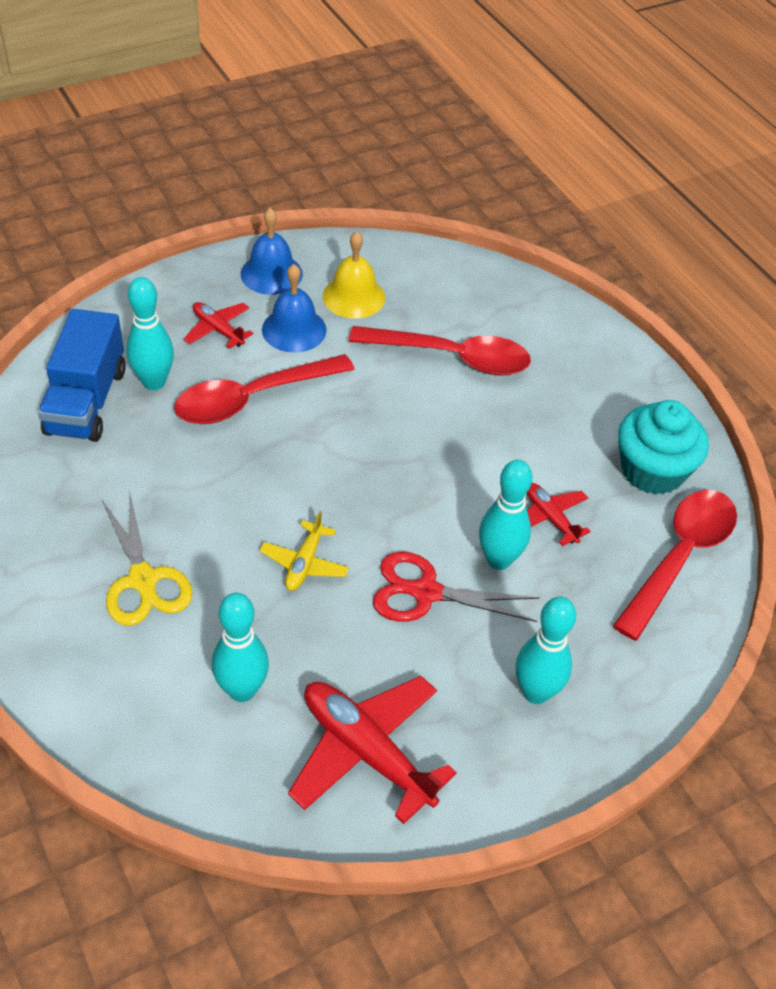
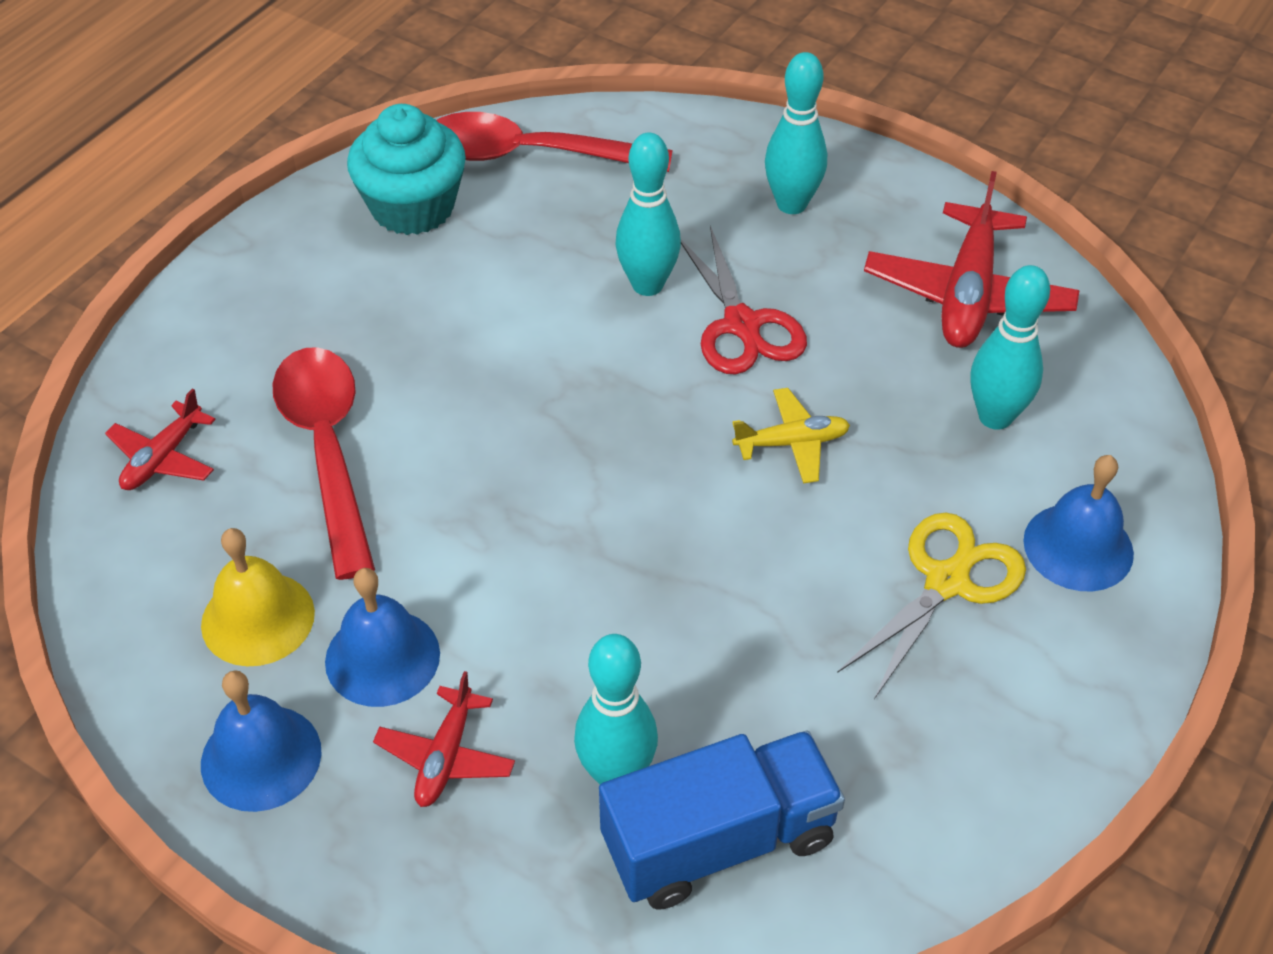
camera: 115 degrees left, 0 degrees up
red spoon [174,354,355,424] -> none
red plane [527,483,591,546] -> red plane moved to [105,388,216,490]
none -> blue bell [1023,455,1134,591]

